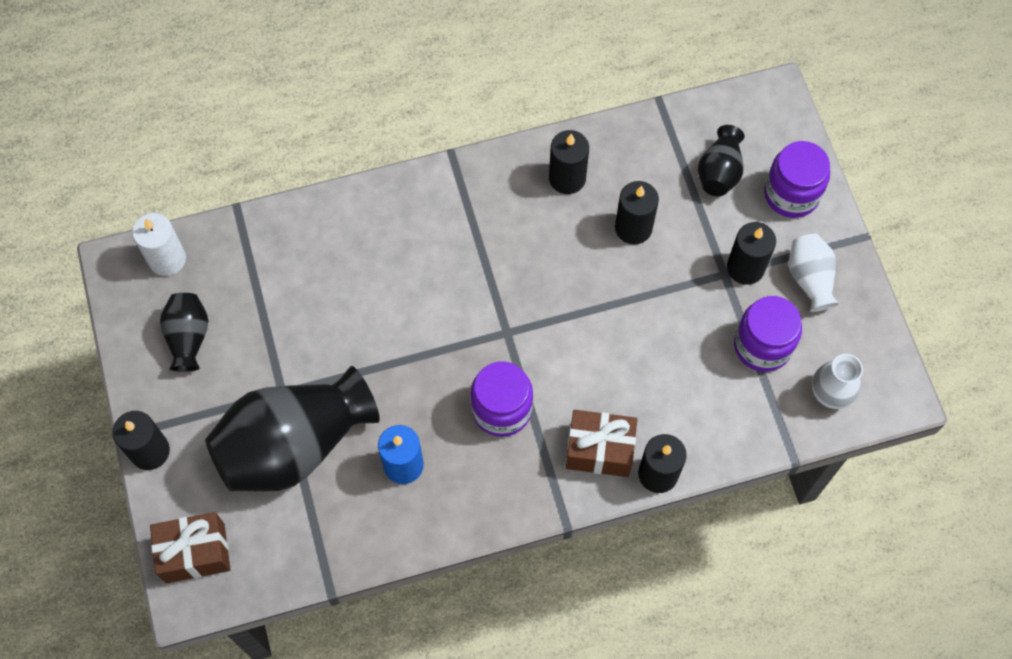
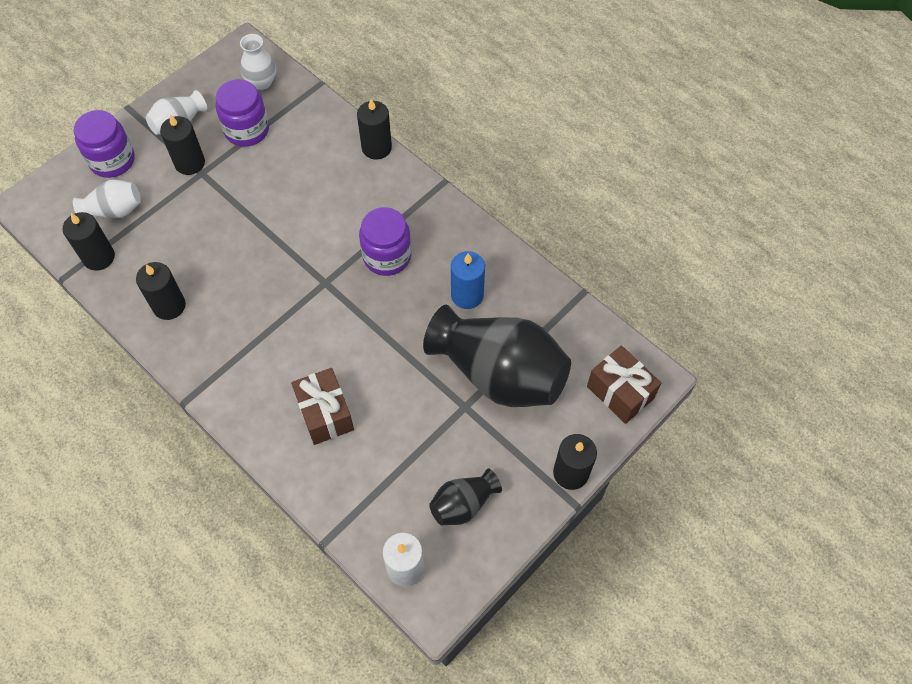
camera: 120 degrees left, 5 degrees down
brown gift [566,410,637,477] -> brown gift moved to [291,368,354,445]
black candle [615,181,659,244] -> black candle moved to [62,212,115,271]
black vase [698,125,744,196] -> white vase [73,179,141,218]

